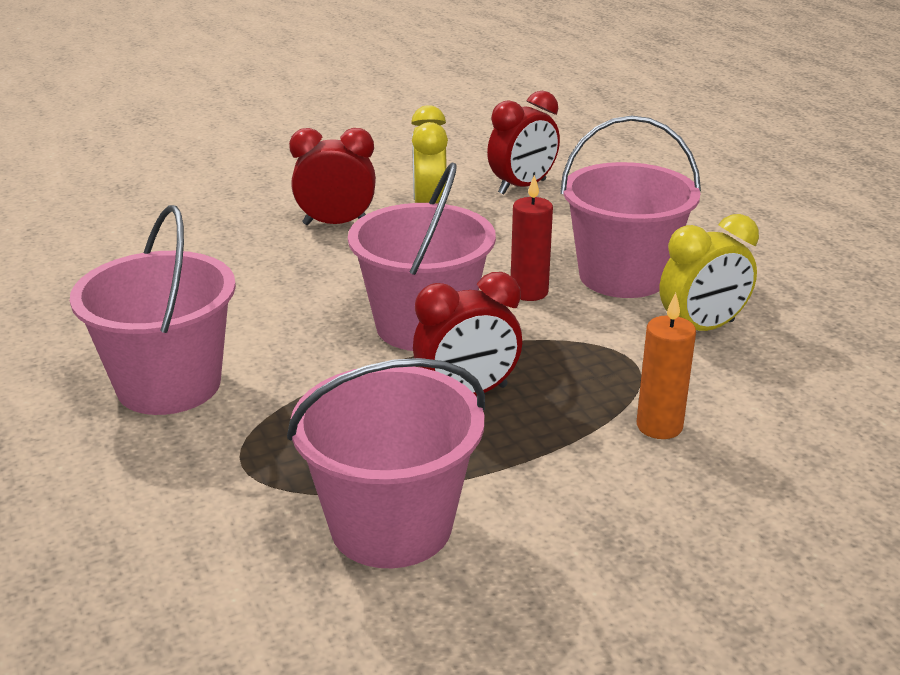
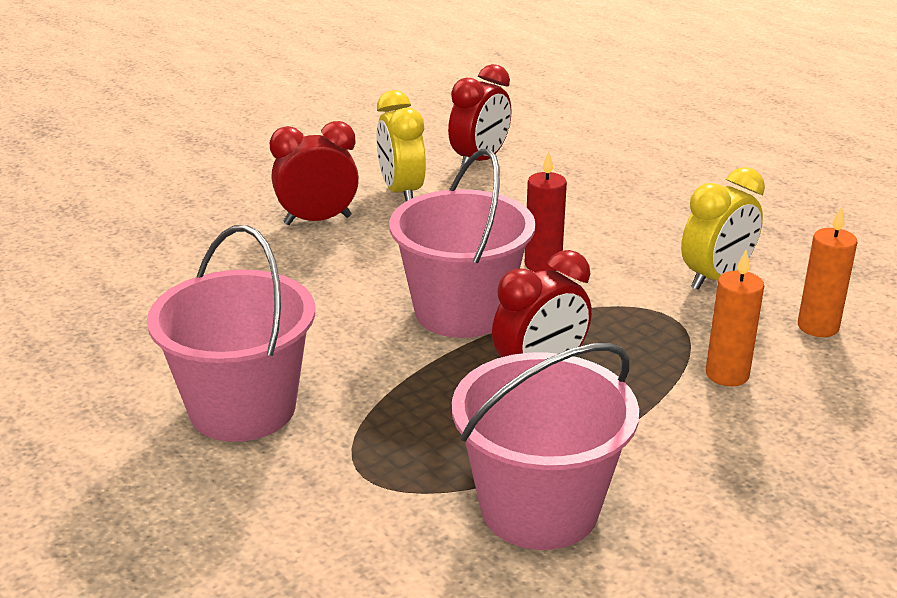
camera: 15 degrees left, 0 degrees up
pink bucket [560,115,701,298] -> none
none -> orange candle [798,206,857,337]

